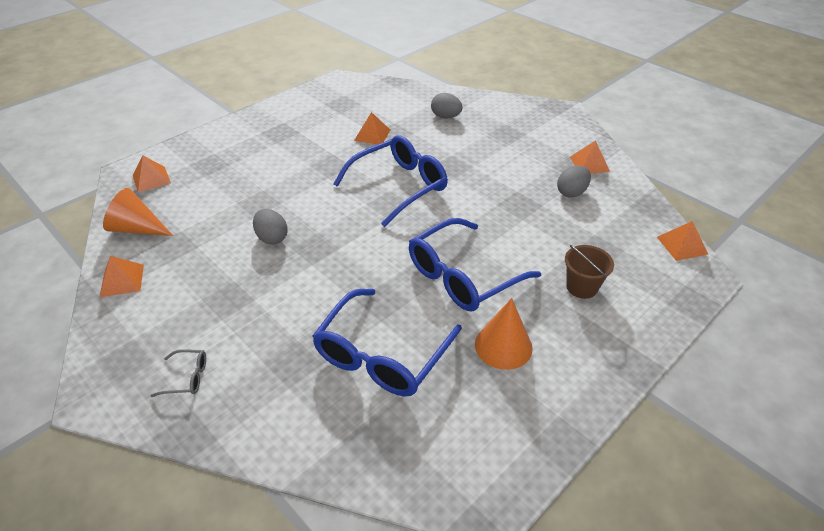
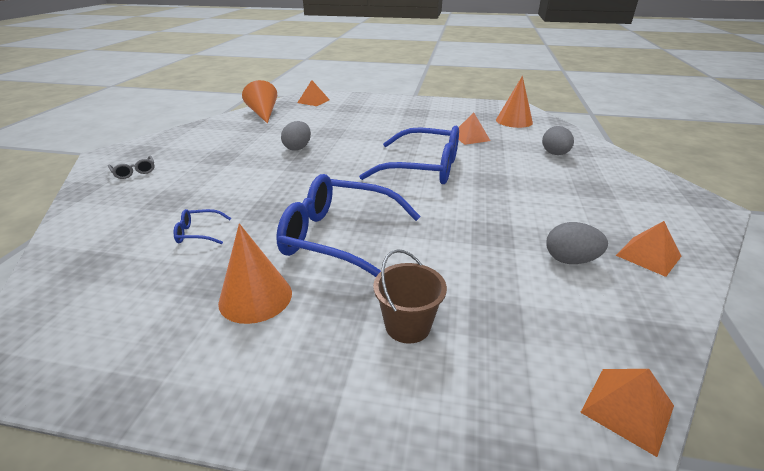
camera: 55 degrees right, 10 degrees down
orange pyramid [100,256,144,297] -> none
blue glasses [312,289,462,396] -> blue glasses [174,209,231,244], size x0.41
none -> orange cone [496,76,533,128]

